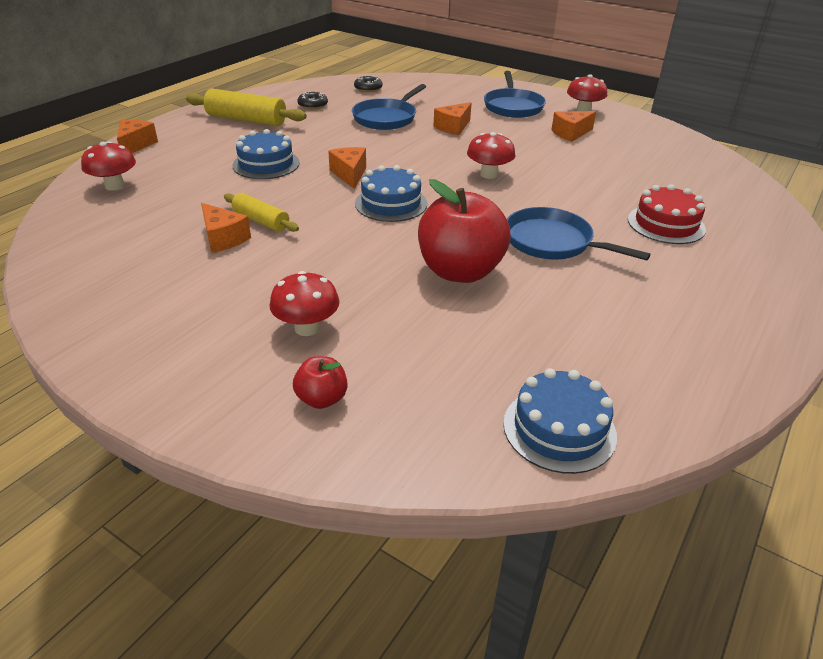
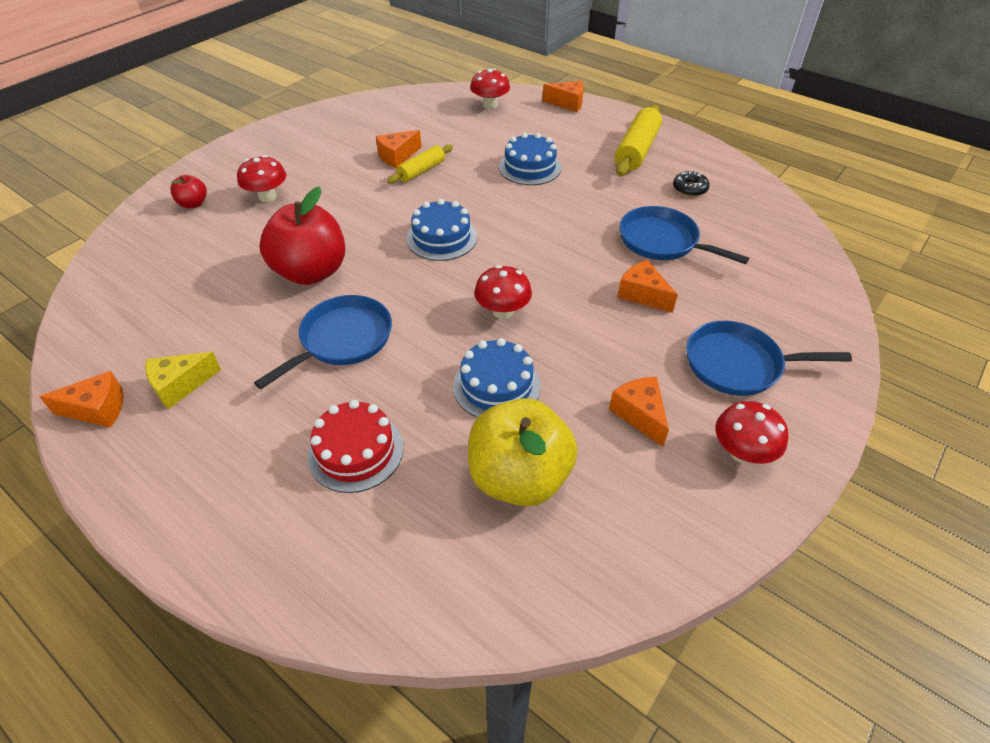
camera: 95 degrees right, 10 degrees up
orange cheese [328,147,366,189] -> orange cheese moved to [39,371,124,428]
black donut [354,75,382,92] -> none
blue cake [503,368,617,474] -> blue cake moved to [453,338,541,418]
none -> yellow cheese [145,352,221,409]
none -> yellow apple [468,398,577,506]

